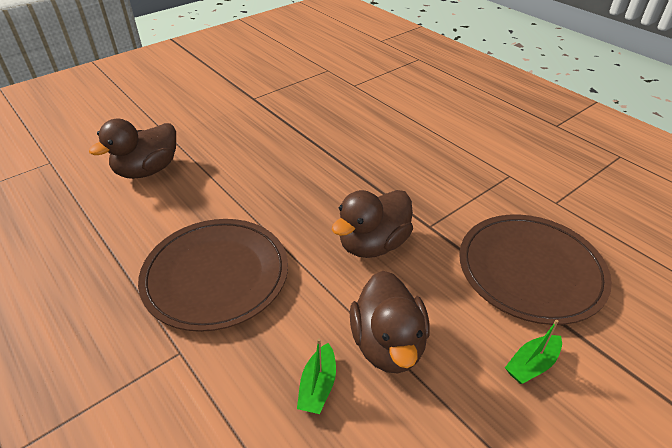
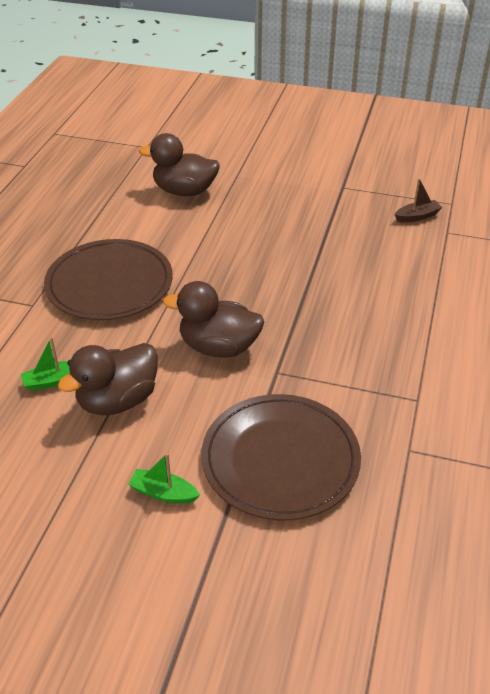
camera: 55 degrees right, 0 degrees up
none -> brown boat [394,178,443,222]

